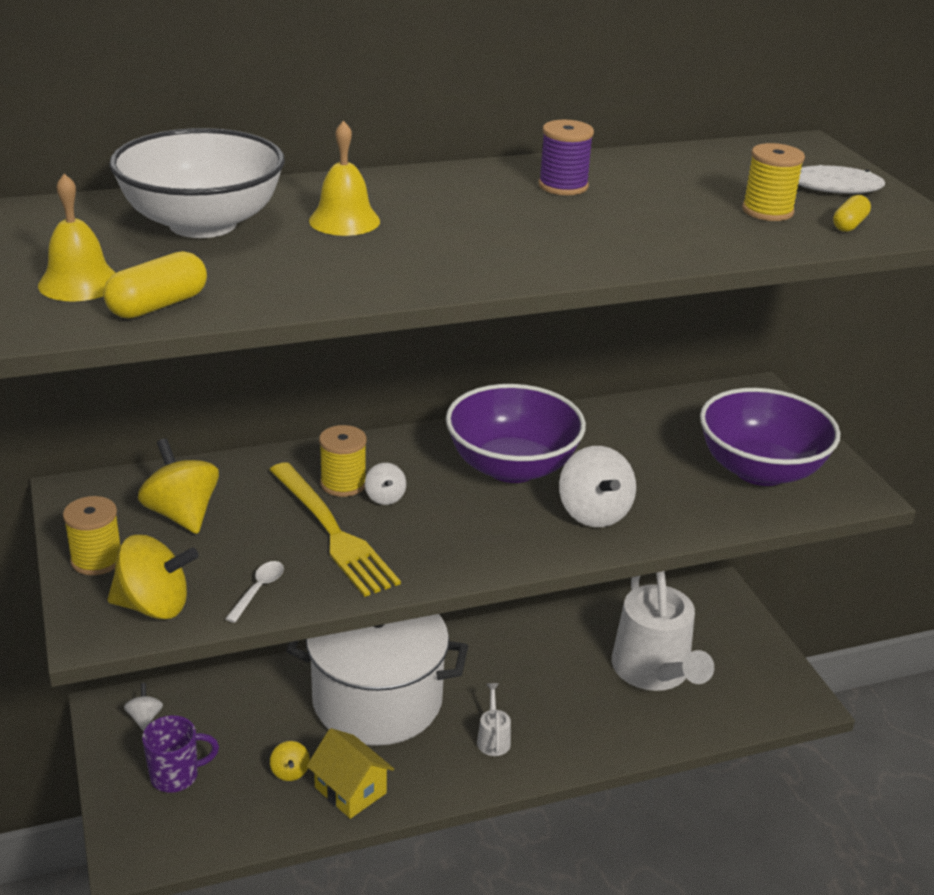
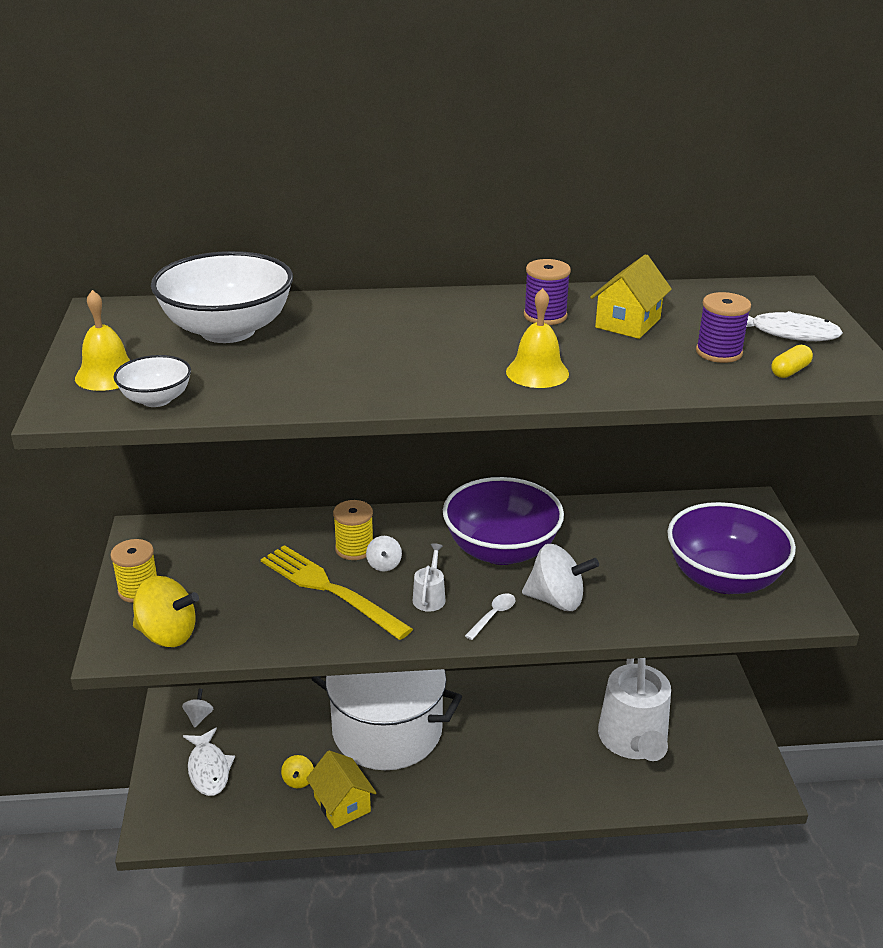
camera: 15 degrees right, 0 degrees up
yellow capsule [103,251,207,319] -> white bowl [114,355,191,407]
yellow spinning top [138,438,219,534] -> none
purple mug [142,715,219,793] -> white fish [183,727,235,796]
white spoon [225,561,284,623] -> white spoon moved to [465,593,515,640]
yellow fork [269,462,401,597] -> yellow fork turned 150 degrees clockwise [261,545,413,640]
yellow bell [309,121,380,236] -> yellow bell moved to [506,288,569,388]
white watering can [477,683,511,756] -> white watering can moved to [413,543,445,612]
white spinning top [559,446,636,527] -> white spinning top turned 75 degrees counterclockwise [522,544,599,611]
yellow spool [742,143,805,221] -> purple spool [696,292,751,363]
none -> yellow house [590,254,672,339]

